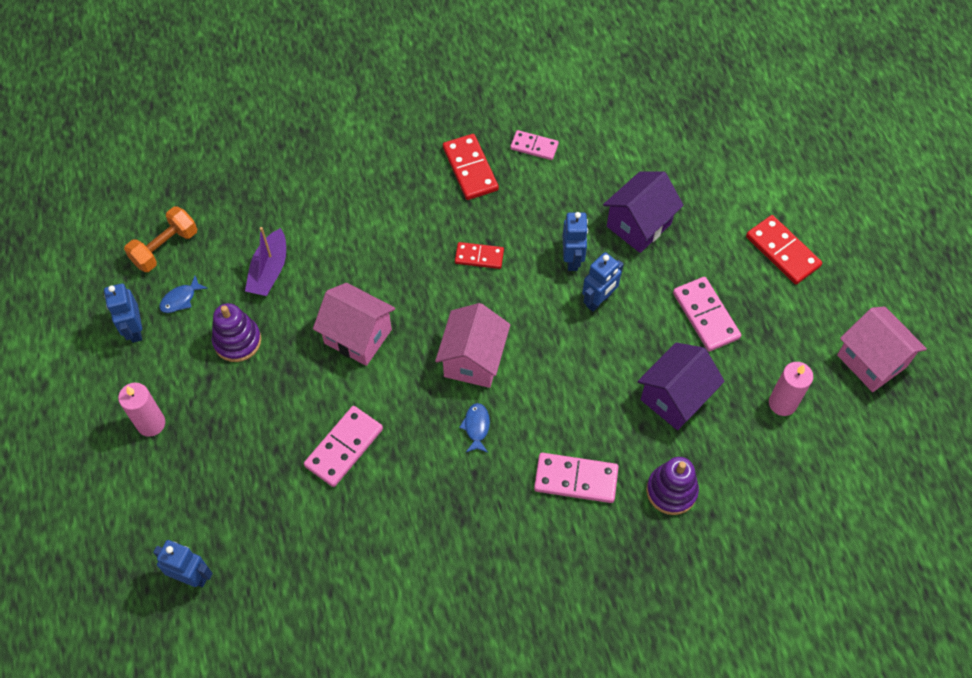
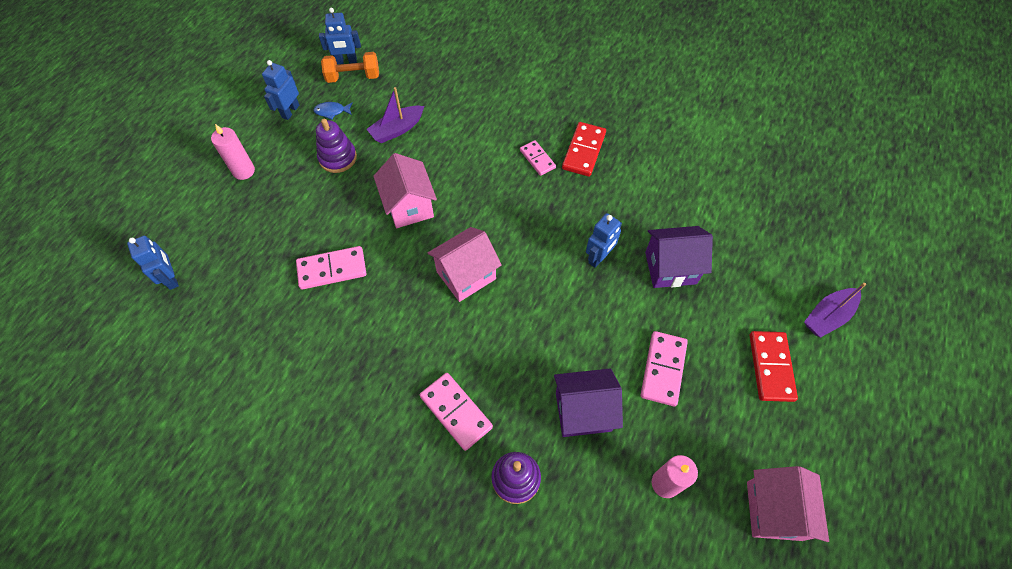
camera: 40 degrees right, 0 degrees up
red domino [455,242,504,269] -> none
blue fish [459,403,490,453] -> none
pink domino [510,130,559,160] -> pink domino moved to [520,140,556,176]
blue robot [582,252,624,312] -> blue robot moved to [319,8,361,64]
none -> purple boat [804,283,866,337]

